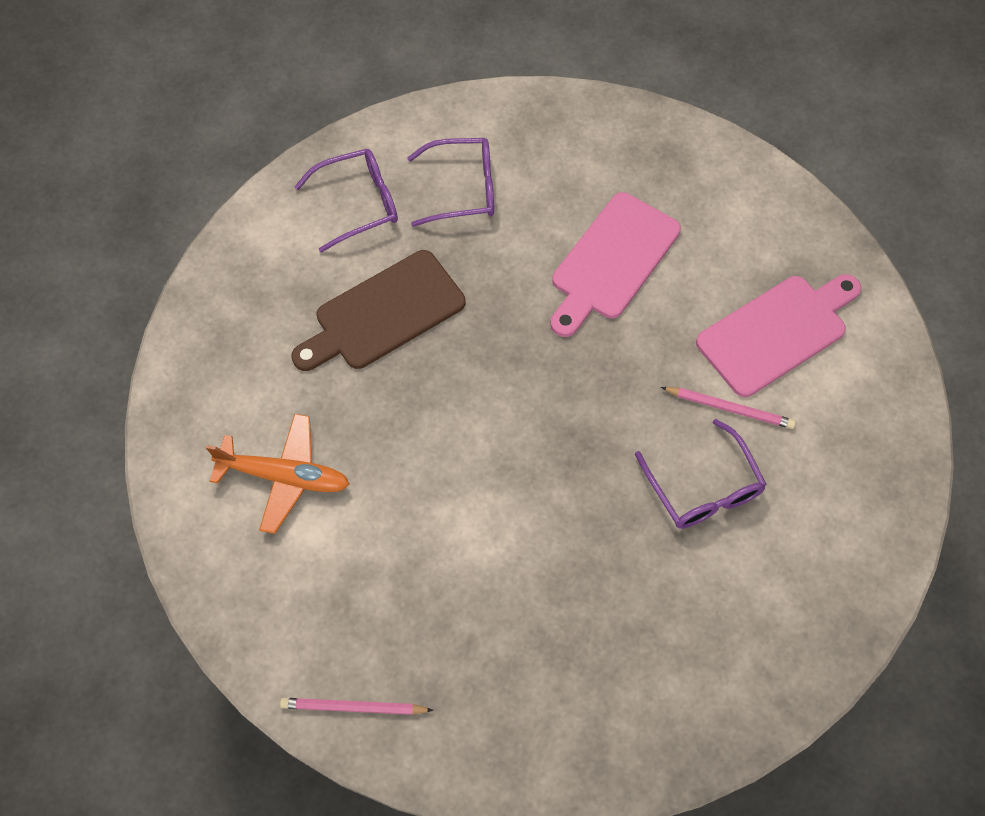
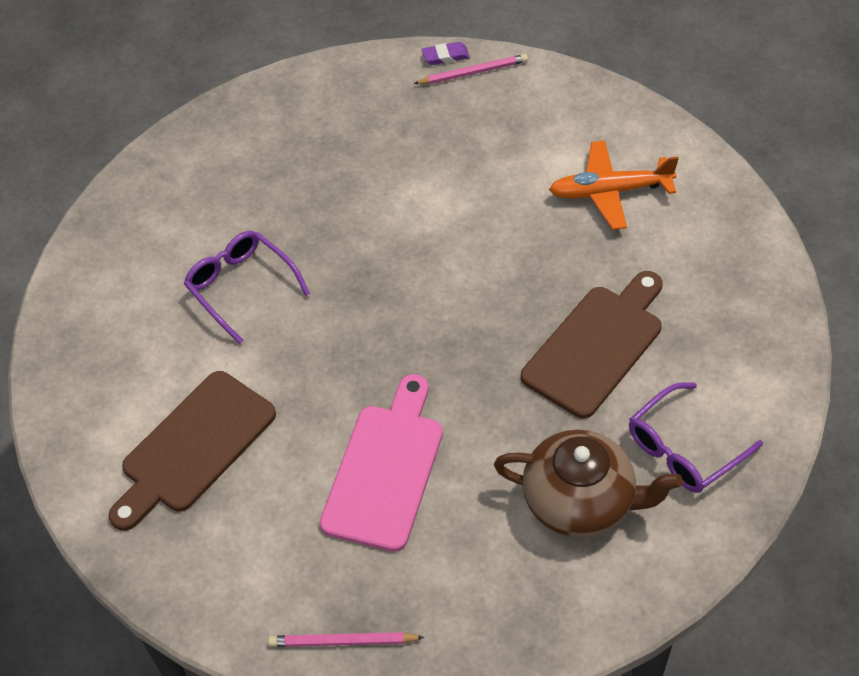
camera: 165 degrees right, 10 degrees down
purple glasses [407,138,494,227] -> brown teapot [494,430,683,538]
pink pencil [661,387,796,429] -> pink pencil moved to [268,632,424,647]
pink cutting board [696,274,861,397] -> brown cutting board [108,371,276,531]
none -> purple eraser [422,42,470,65]

